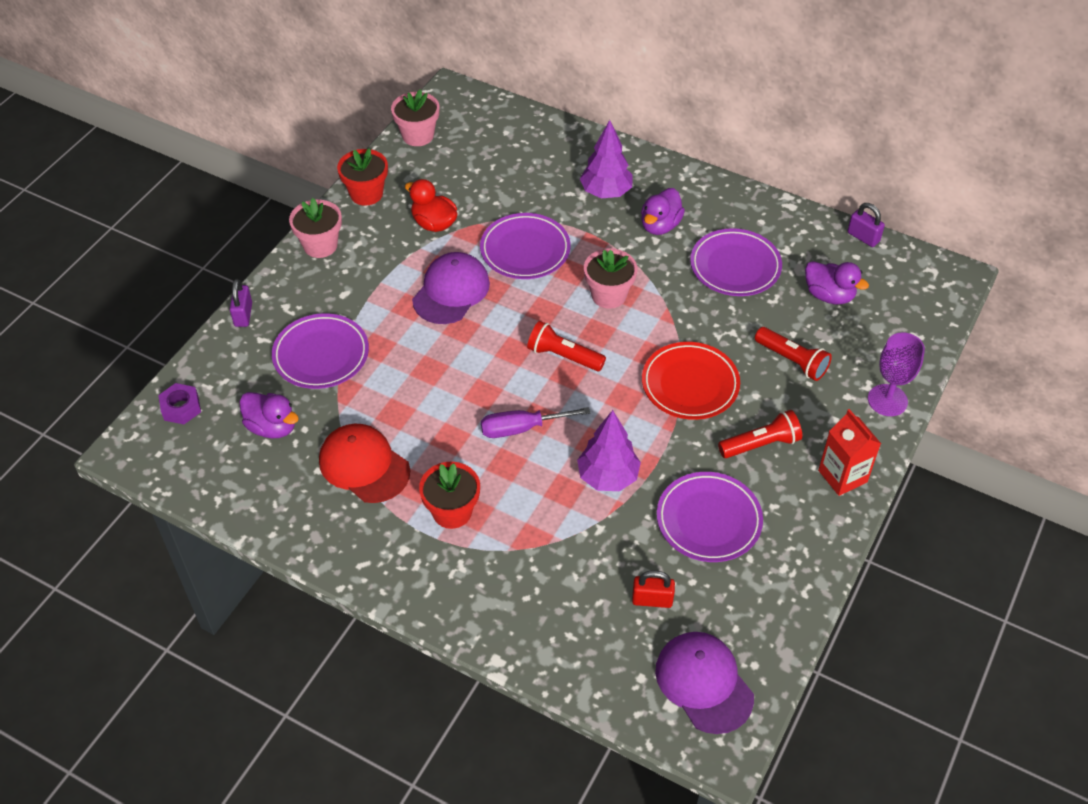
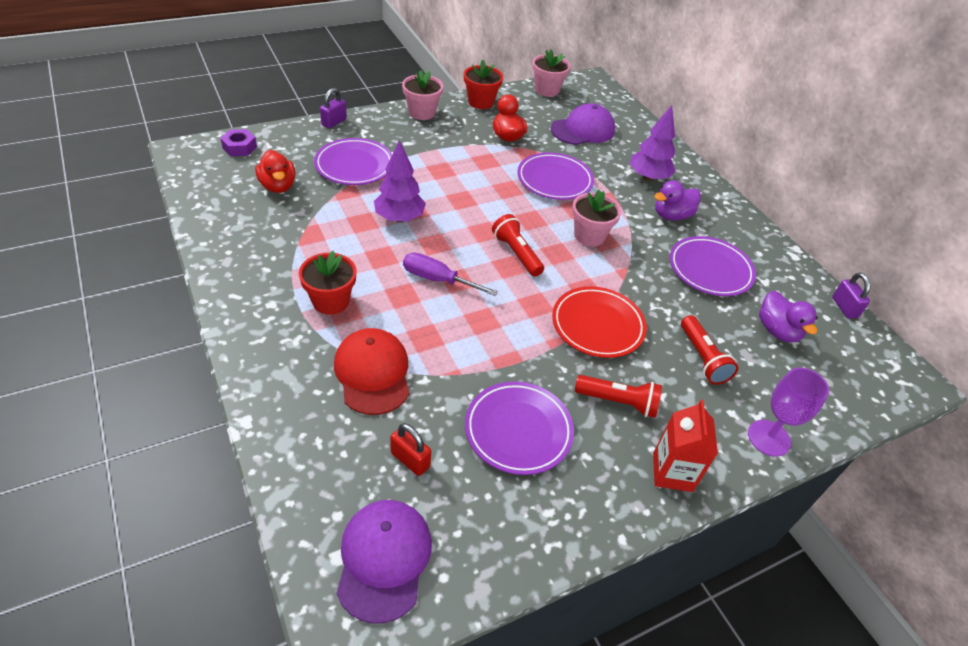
camera: 30 degrees right, 5 degrees down
purple duck [240,392,299,438] -> red duck [255,150,295,193]
red cap [319,424,410,503] -> red cap moved to [334,328,410,415]
purple cap [412,252,490,324] -> purple cap moved to [551,103,615,145]
purple tree [577,410,641,491] -> purple tree moved to [374,140,426,222]

